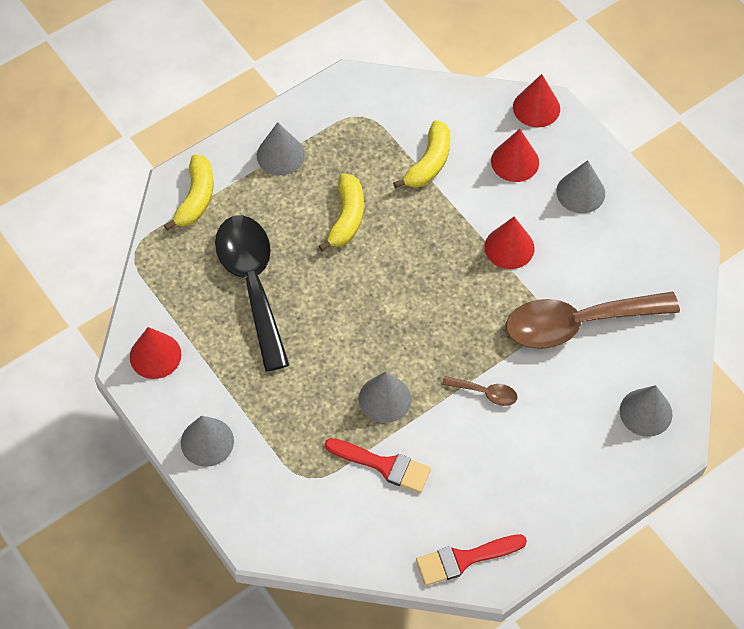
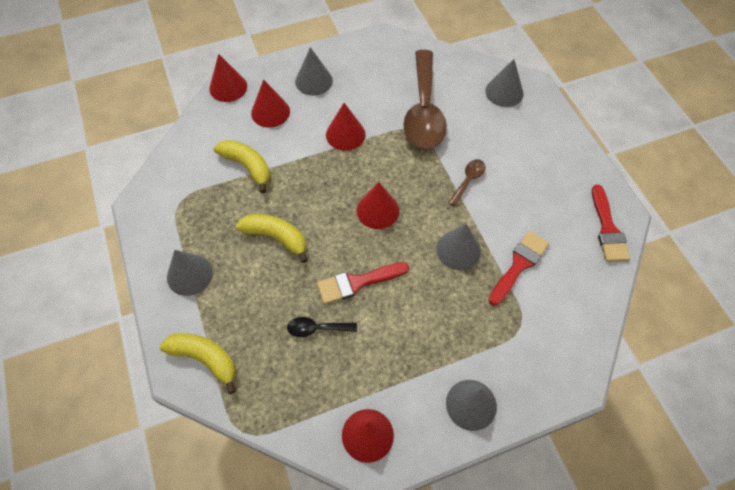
camera: 75 degrees left, 0 degrees up
black spoon [215,215,289,372] -> black spoon [287,317,357,337], size x0.42
none -> red brush [317,262,409,304]
none -> red cone [357,182,399,229]

